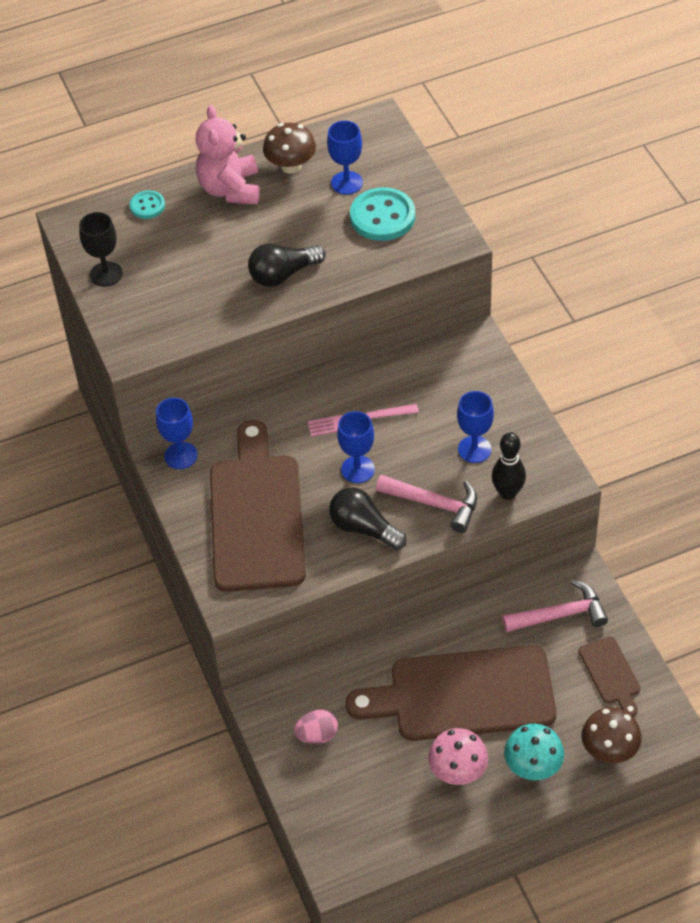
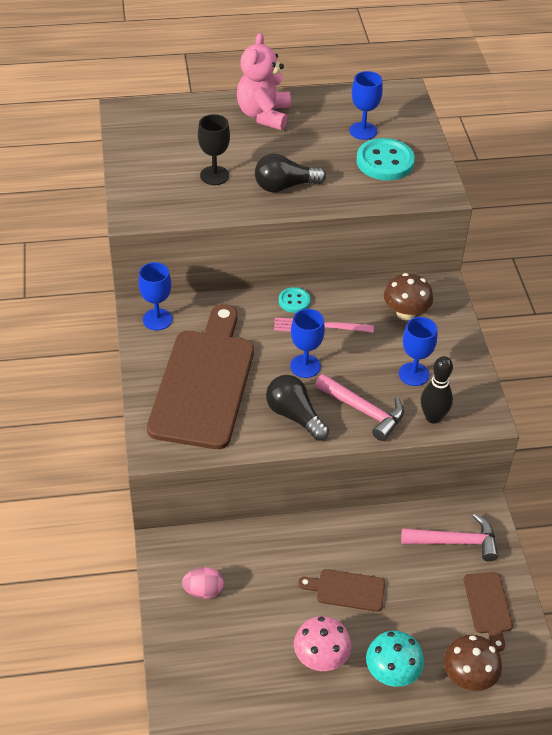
camera: 10 degrees right, 5 degrees down
black goblet [79,212,123,287] -> black goblet moved to [198,114,230,185]
turquoise button [130,190,165,219] -> turquoise button moved to [279,287,311,313]
brown mushroom [263,123,316,174] -> brown mushroom moved to [384,273,433,320]
brown cutting board [346,645,556,741] -> brown cutting board [298,569,385,612], size x0.44

